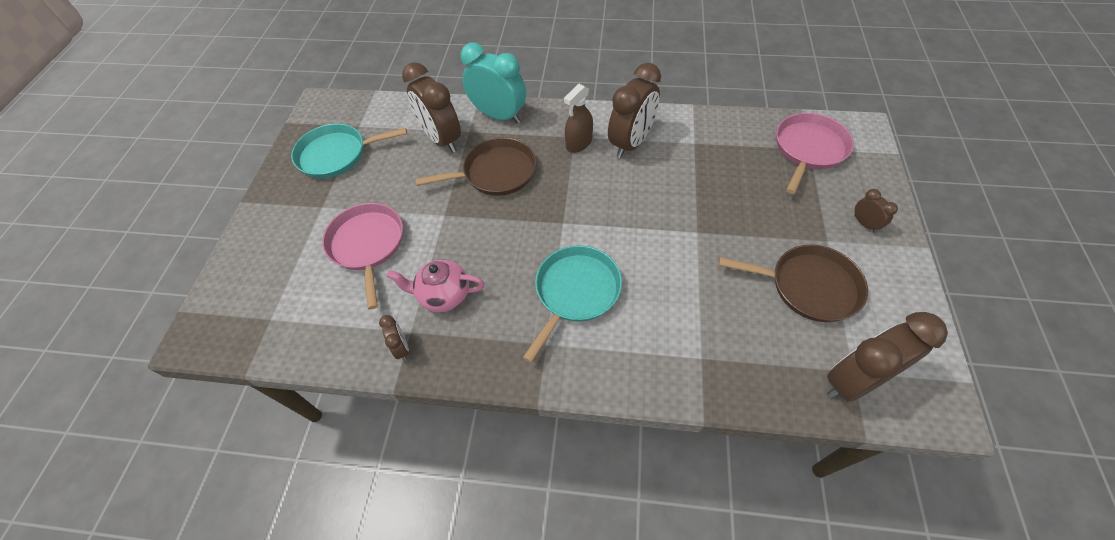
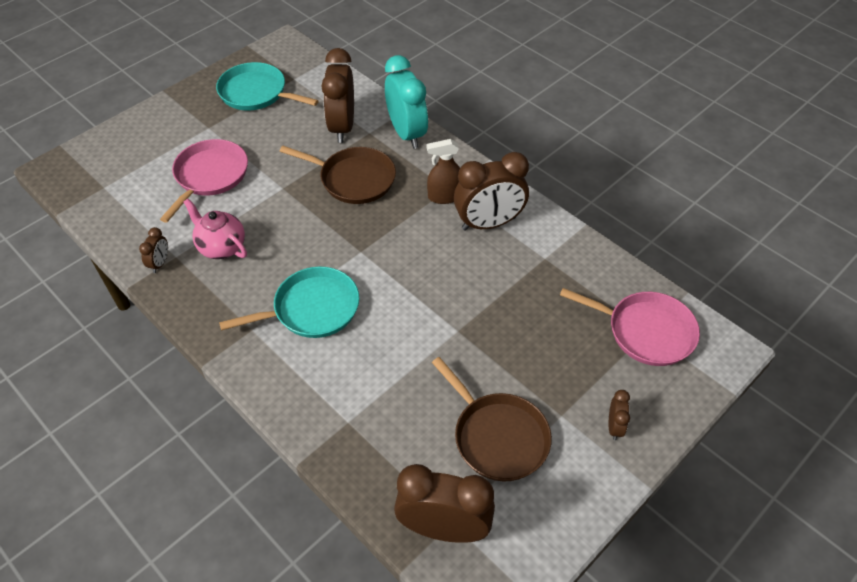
camera: 35 degrees right, 5 degrees down
pink pan [776,113,854,194] -> pink pan turned 45 degrees clockwise [560,288,700,366]

